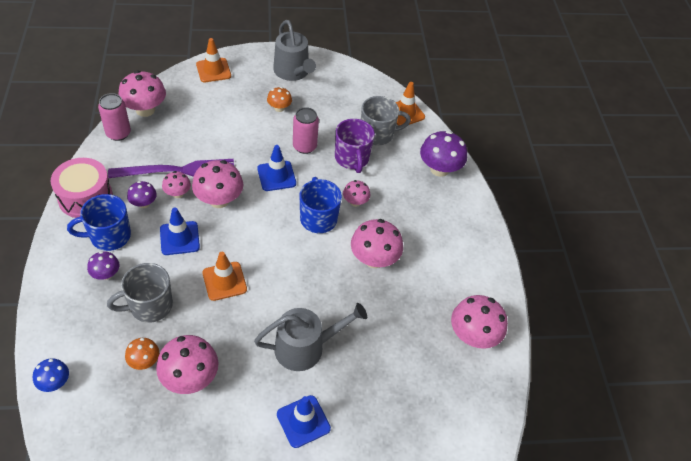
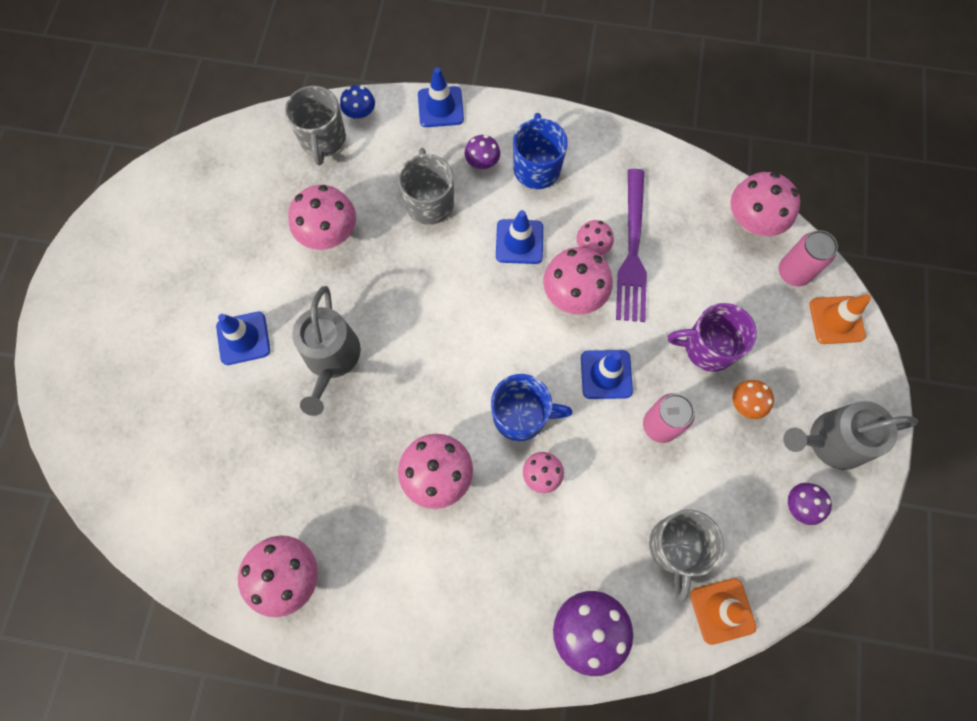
camera: 110 degrees right, 20 degrees up
pink drum [51,158,113,218] -> none
pink can [98,93,131,141] -> pink can moved to [779,230,838,286]
orange mushroom [125,338,159,370] -> none
purple mushroom [127,181,157,208] -> purple mushroom moved to [788,483,832,525]
orange traffic cone [202,252,247,301] -> none
purple mug [335,119,375,173] -> purple mug moved to [668,303,757,372]
none -> grey mug [285,86,346,166]
none -> blue traffic cone [418,67,464,127]

